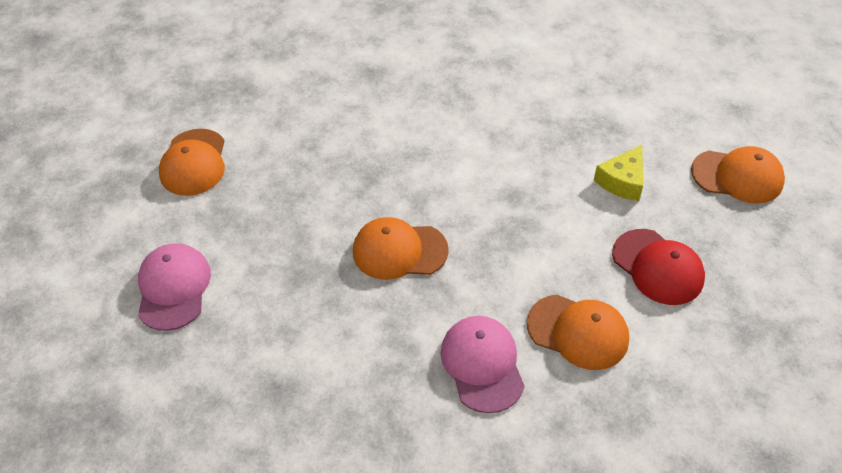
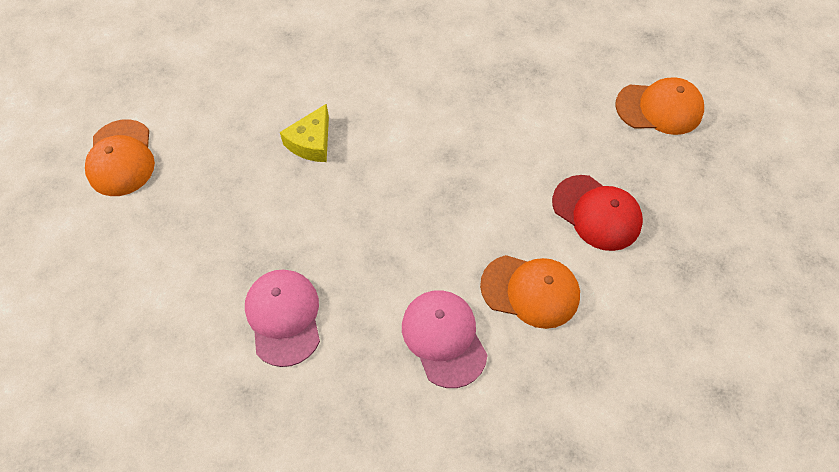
camera: 10 degrees left, 10 degrees up
pink cap [138,243,211,331] -> pink cap moved to [245,270,320,367]
orange cap [353,217,449,280] -> none
yellow cheese [594,145,643,201] -> yellow cheese moved to [280,104,329,162]

